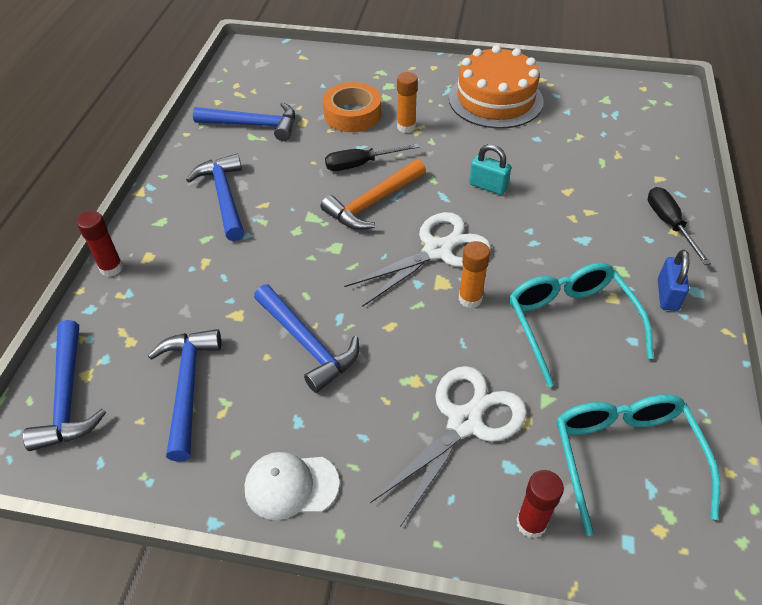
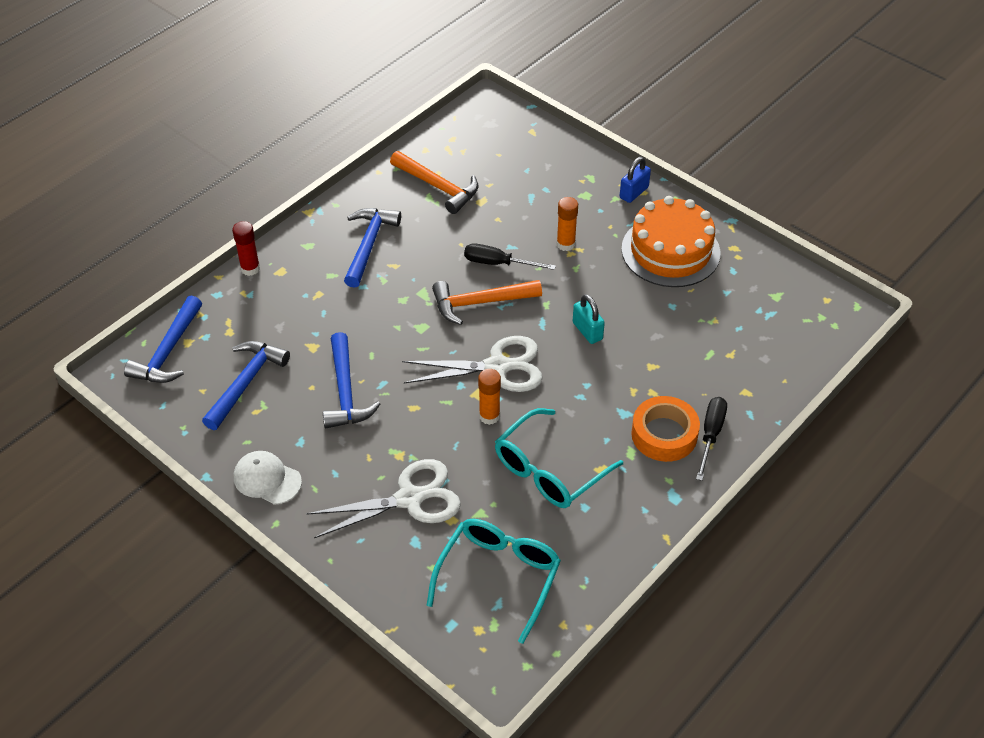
camera: 30 degrees right, 0 degrees up
blue hammer [193,102,295,141] -> orange hammer [390,151,478,214]
orange tape [323,82,381,132] -> orange tape moved to [631,396,700,462]
turquoise glasses [509,263,654,387] -> turquoise glasses turned 150 degrees counterclockwise [495,408,623,508]
red glue stick [516,470,564,538] -> none
blue padlock [658,250,689,311] -> blue padlock moved to [620,157,651,203]

